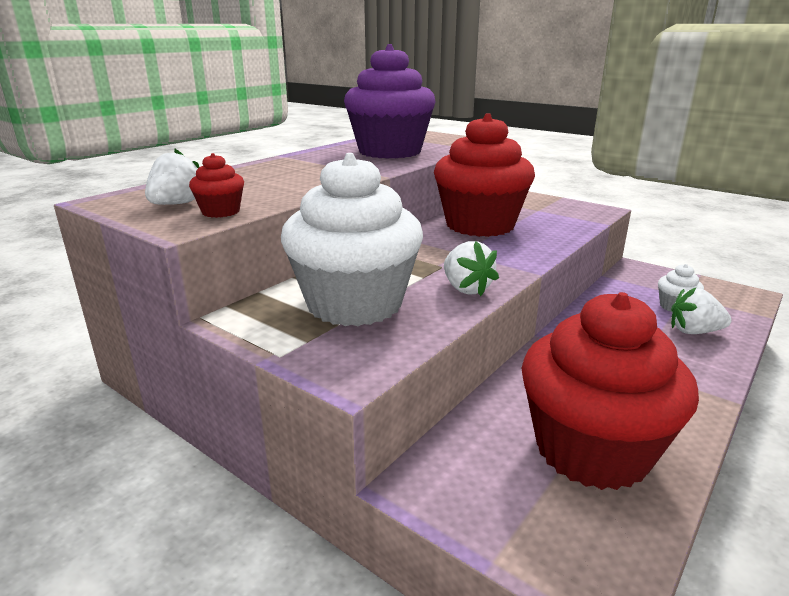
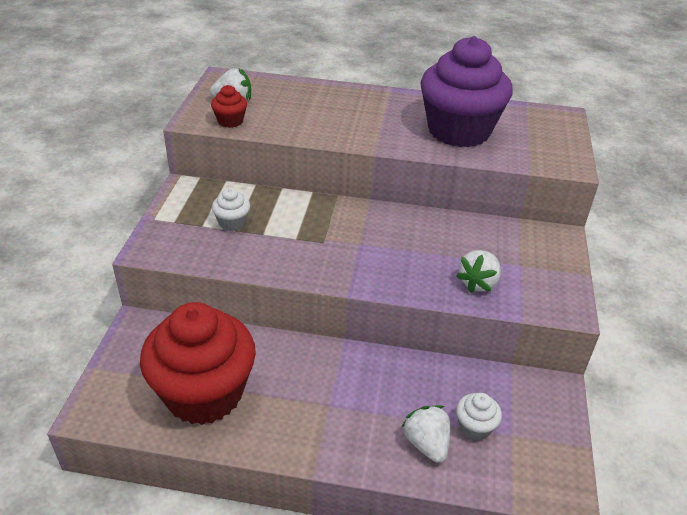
camera: 60 degrees right, 15 degrees up
white cupcake [281,153,423,326] -> white cupcake [212,188,250,231], size x0.40
red cupcake [434,113,535,237] -> none
white strawberry [444,241,499,296] -> white strawberry moved to [456,250,501,293]

